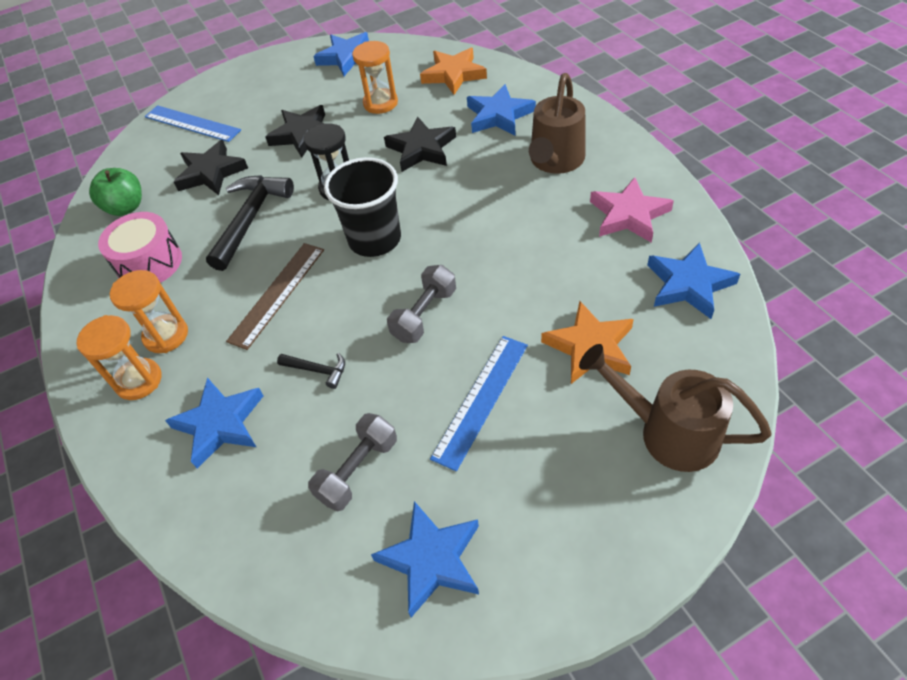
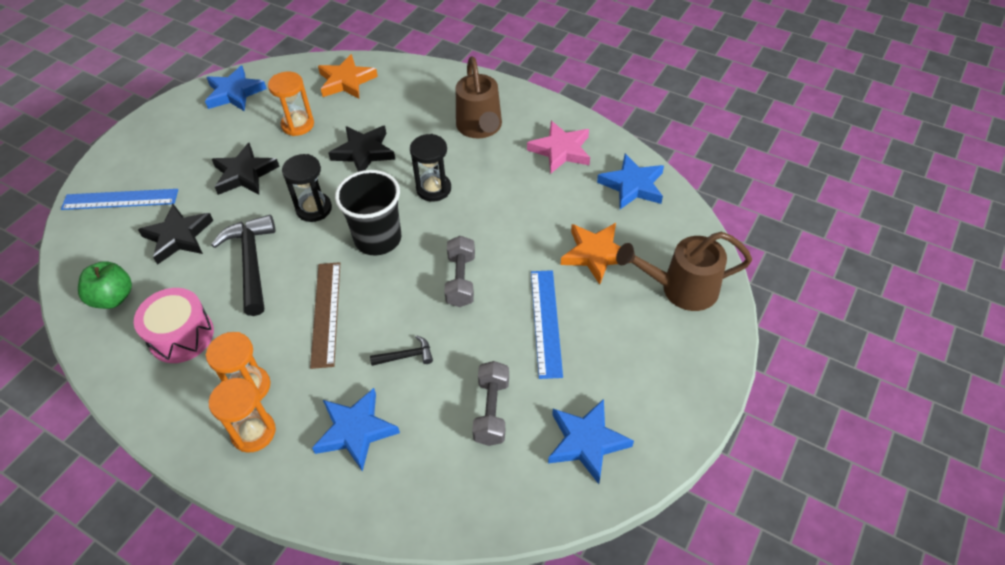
camera: 35 degrees left, 0 degrees up
blue star [467,84,536,136] -> none
none -> black hourglass [410,134,451,202]

